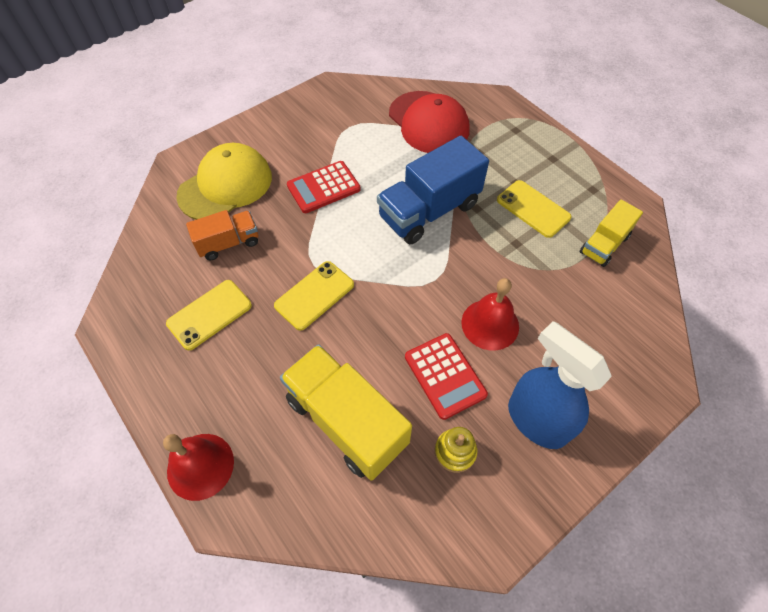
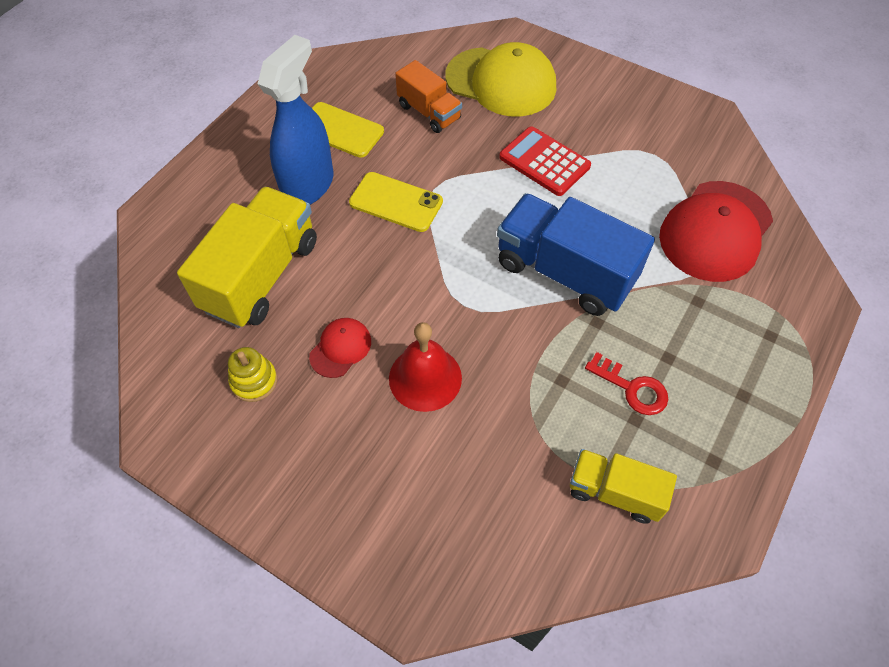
camera: 70 degrees right, 0 degrees up
red bell [163,434,234,501] -> none
red calculator [405,333,488,420] -> red cap [309,318,371,378]
yellow phone [497,180,572,238] -> red key [585,352,668,415]
blue spray bottle [508,321,612,449] -> blue spray bottle moved to [258,35,334,205]

